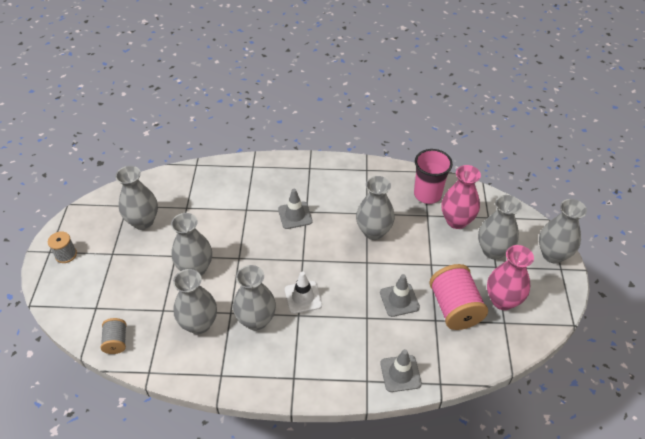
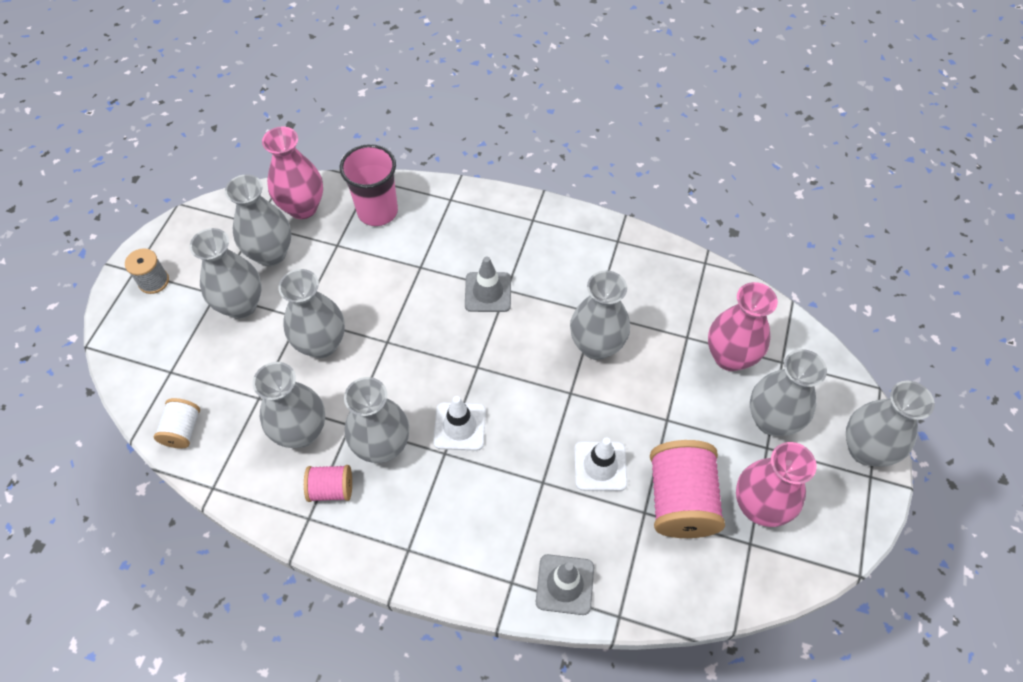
camera: 15 degrees right, 10 degrees up
grey spool [101,318,127,354] -> white spool [154,398,200,448]
grey traffic cone [380,274,420,317] -> white traffic cone [574,437,627,491]
pink cup [414,149,453,204] -> pink cup moved to [340,144,398,226]
none -> grey vase [190,228,262,319]
none -> pink vase [262,127,323,219]
none -> pink spool [304,465,352,502]

